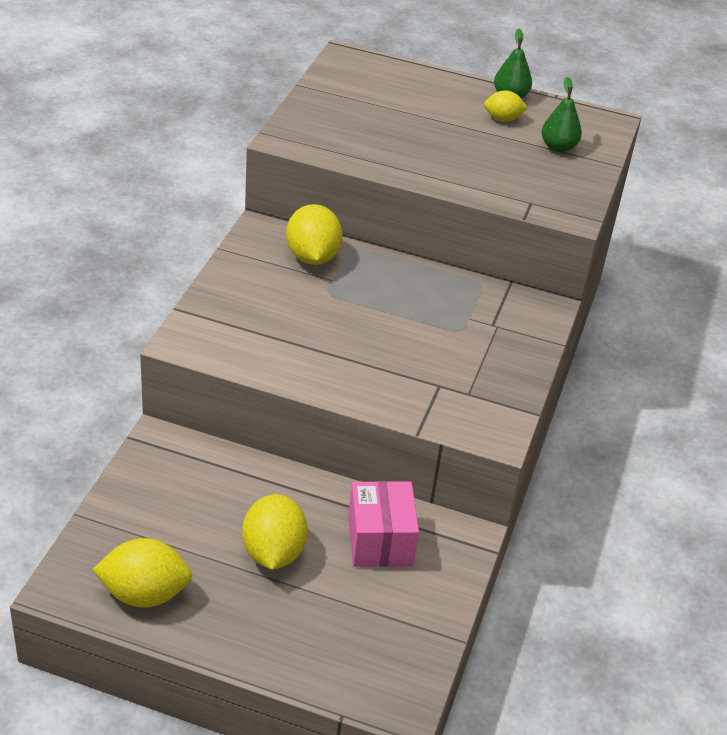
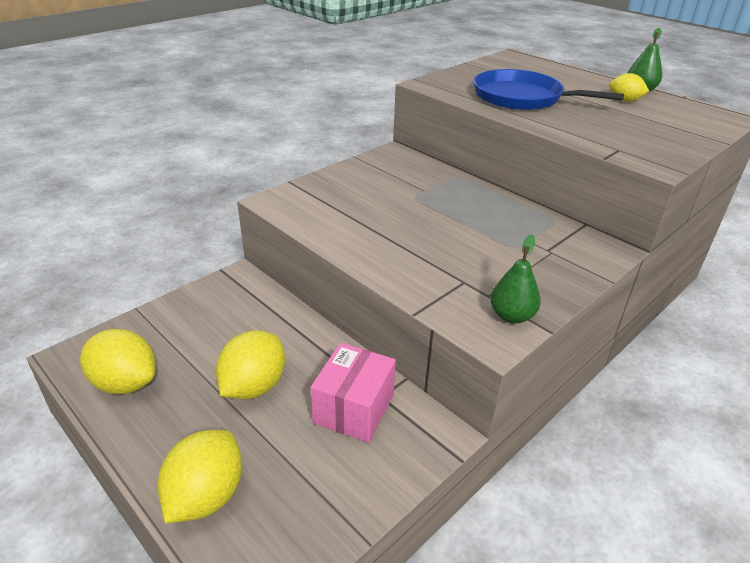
camera: 30 degrees right, 5 degrees down
yellow lemon [286,204,342,265] -> yellow lemon moved to [158,430,242,523]
green pear [541,77,582,153] -> green pear moved to [490,235,541,324]
none -> blue pan [473,69,624,110]

